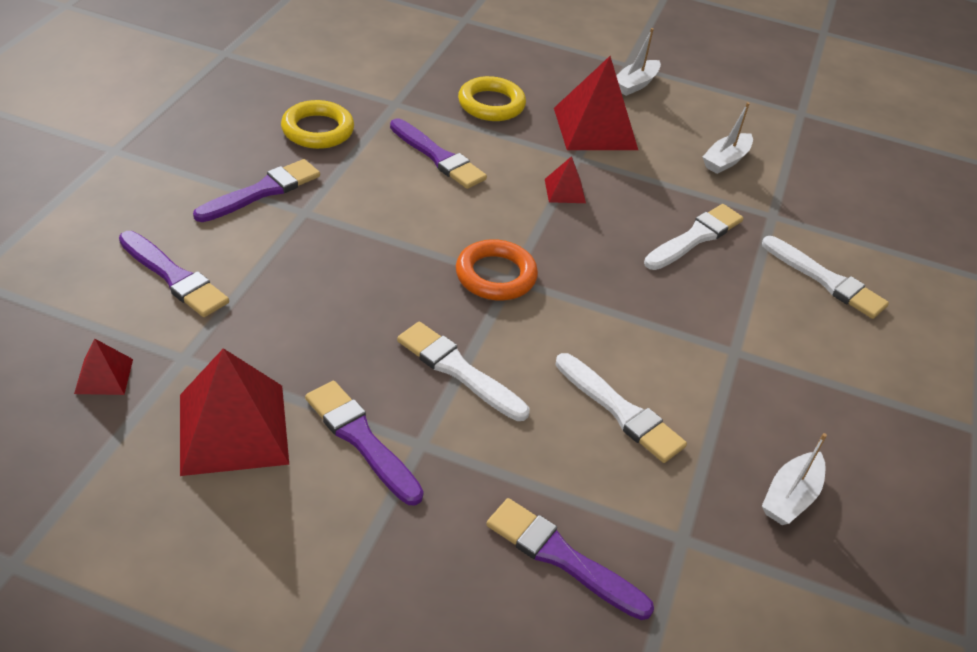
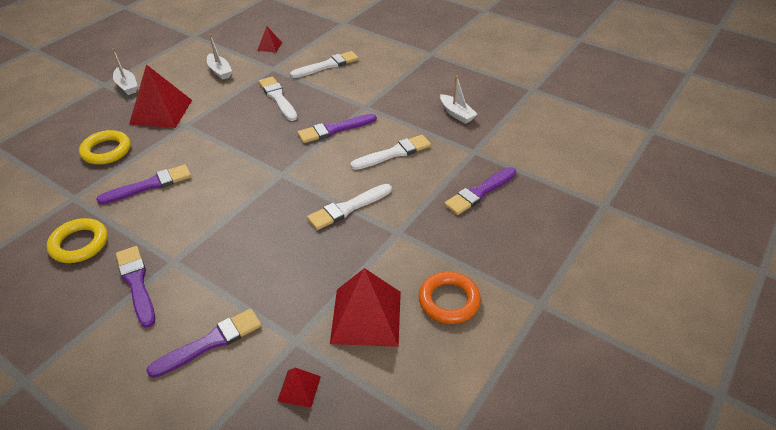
camera: 70 degrees left, 0 degrees up
purple brush [305,381,424,506] -> purple brush moved to [298,114,377,143]
orange ring [456,239,538,300] -> orange ring moved to [418,272,481,324]
red pyramid [545,156,586,203] -> red pyramid moved to [257,26,282,52]

